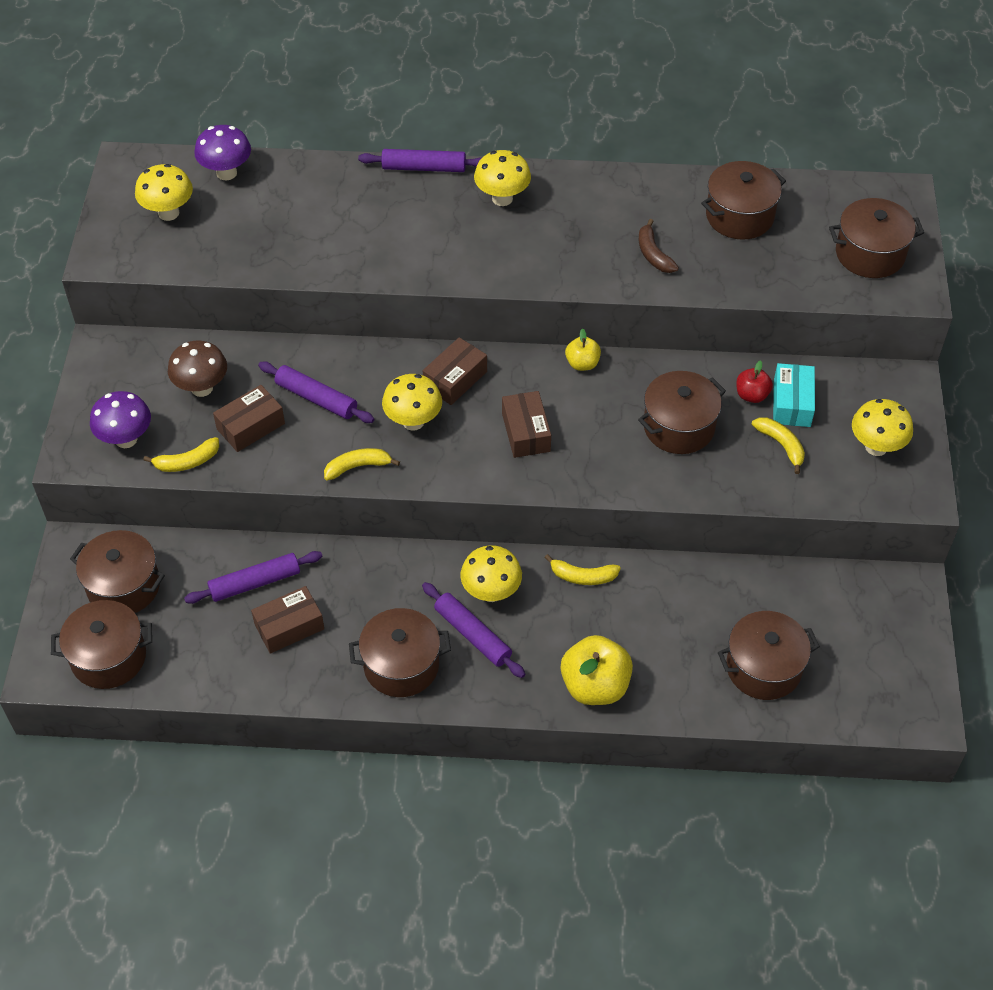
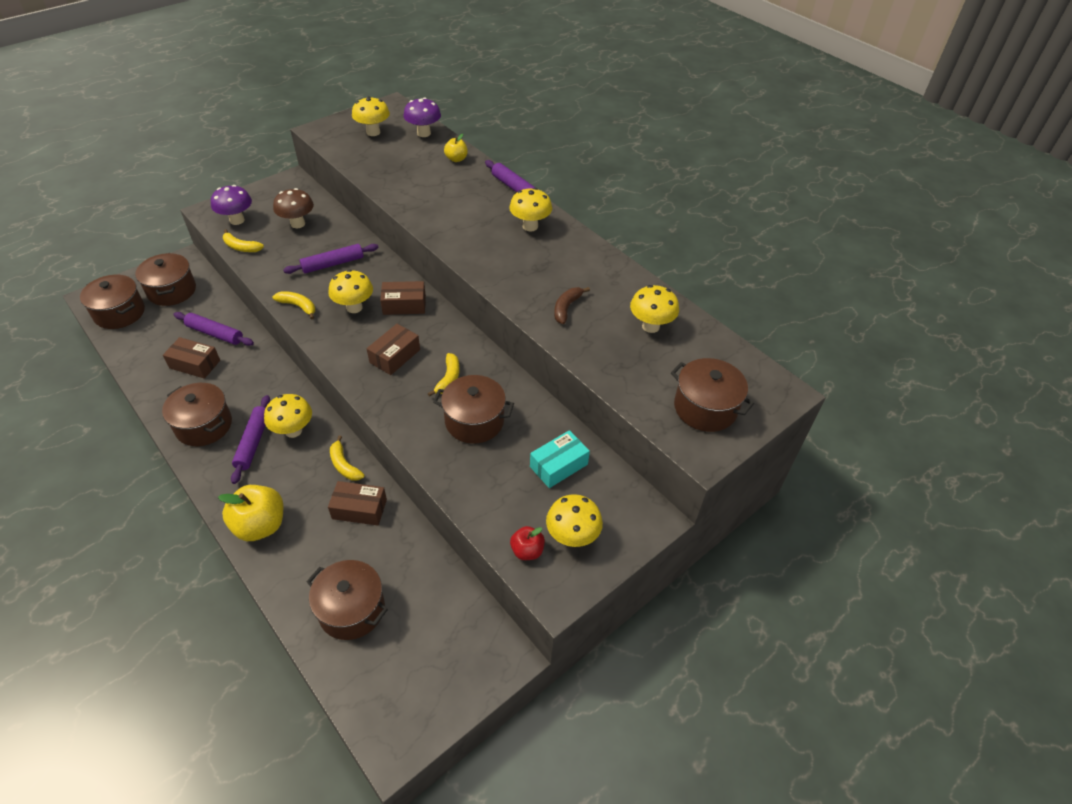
camera: 45 degrees right, 5 degrees down
brown box [213,385,285,452] -> brown box moved to [328,481,387,526]
purple rolling pin [258,361,375,423] -> purple rolling pin turned 75 degrees clockwise [283,244,379,274]
yellow apple [565,328,601,371] -> yellow apple moved to [444,134,468,162]
brown pot [701,161,786,240] -> yellow mushroom [630,285,679,333]
red apple [736,360,773,403] -> red apple moved to [510,526,545,560]
yellow banana [752,417,805,474] -> yellow banana moved to [428,353,460,397]

